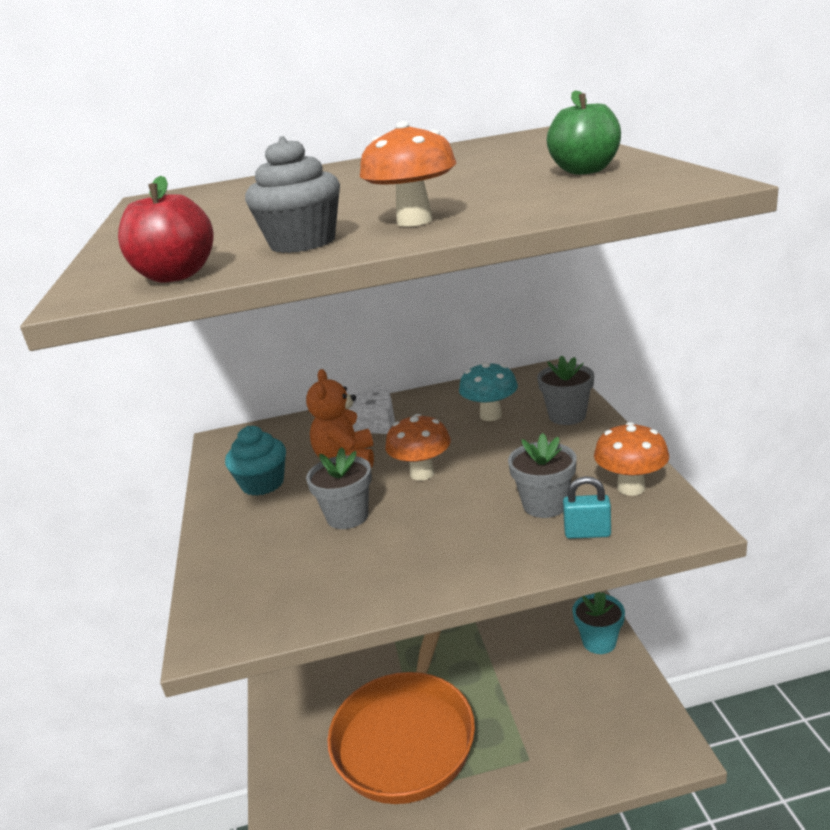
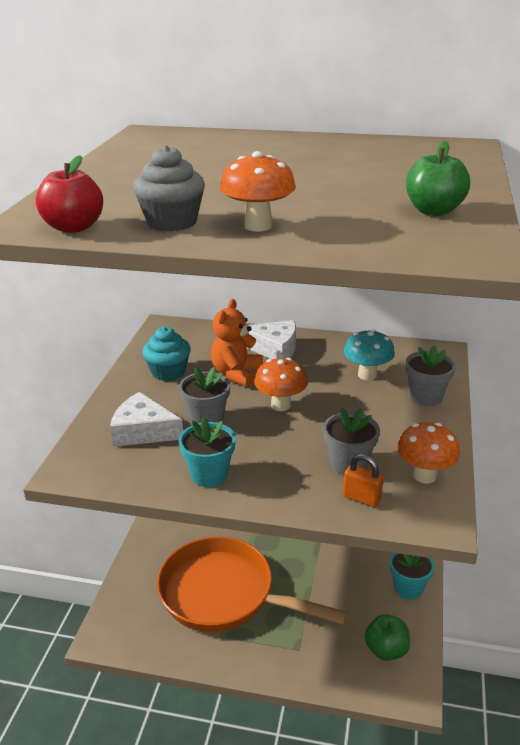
camera: 20 degrees right, 5 degrees up
orange pan [327,631,475,804] -> orange pan turned 75 degrees clockwise [157,537,348,632]
turquoise padlock [563,476,611,539] -> orange padlock [343,454,384,507]
none -> white cheese [110,392,183,447]
none -> turquoise flower pot [179,417,235,487]
none -> green apple [365,614,410,661]

